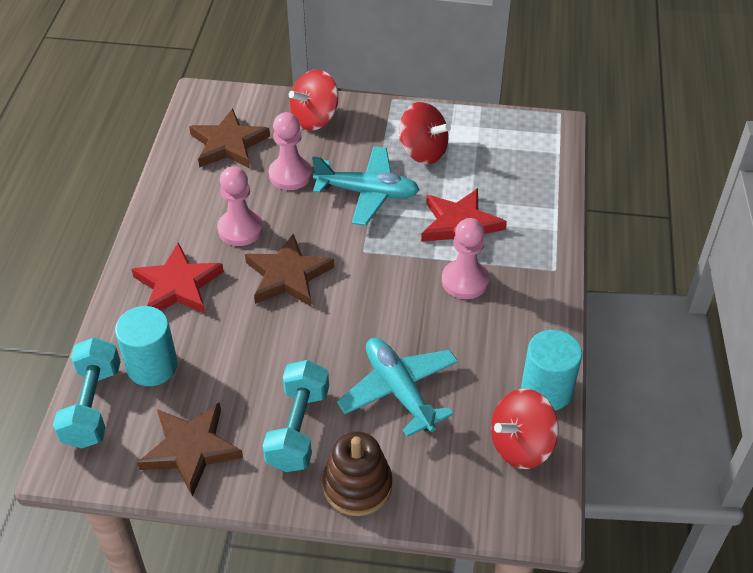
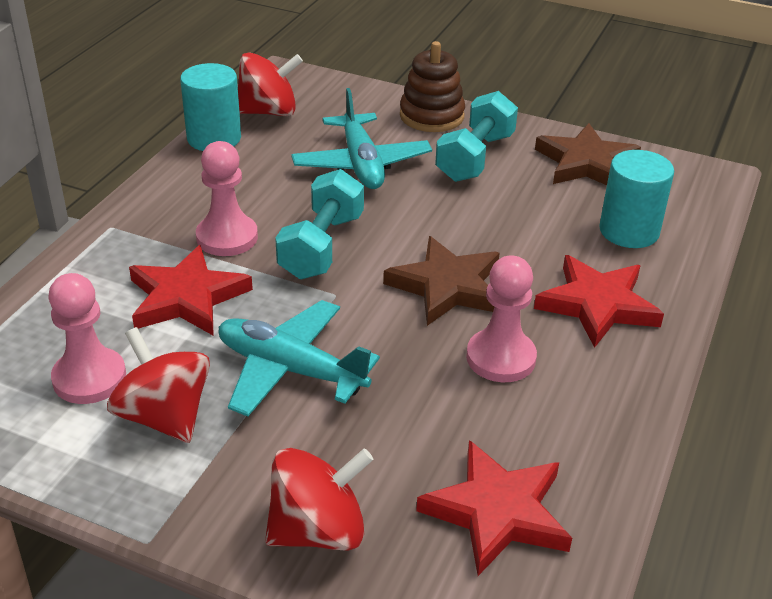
camera: 165 degrees left, 10 degrees down
turquoise dumbbell [53,337,121,448] -> turquoise dumbbell moved to [275,169,364,279]
brown star [189,108,270,168] -> red star [416,440,572,576]
pink pawn [269,112,312,190] -> pink pawn moved to [49,273,126,404]

